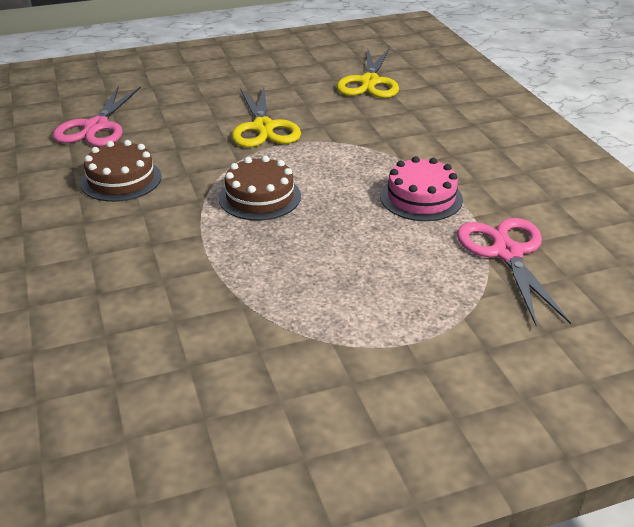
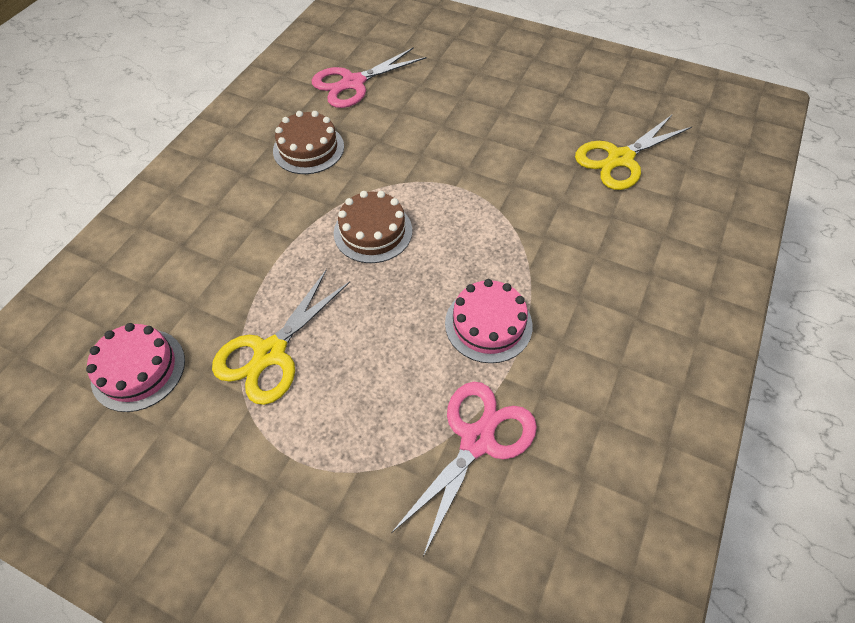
camera: 45 degrees right, 20 degrees up
yellow scissors [232,87,301,147] -> yellow scissors moved to [212,269,350,405]
none -> pink cake [86,323,185,412]

